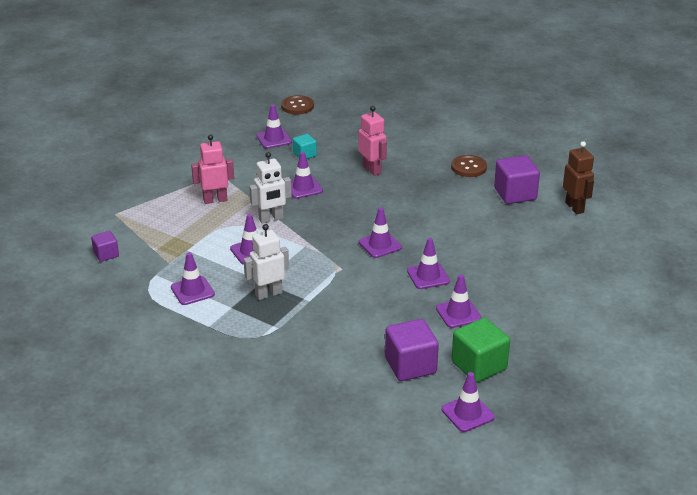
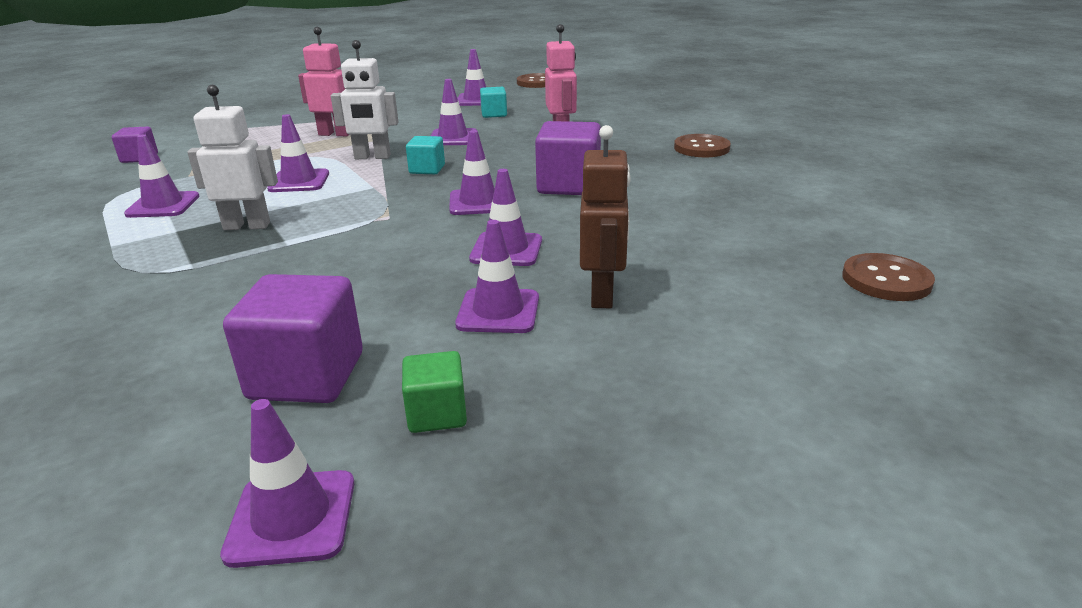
camera: 25 degrees right, 5 degrees down
green cube [452,318,510,383] -> green cube [402,351,467,433], size x0.56
purple cube [494,155,540,204] -> purple cube moved to [535,121,601,195]
brown robot [563,141,594,214] -> brown robot moved to [580,125,631,308]
none -> turquoise cube [406,136,445,174]
none -> brown button [842,253,935,301]

